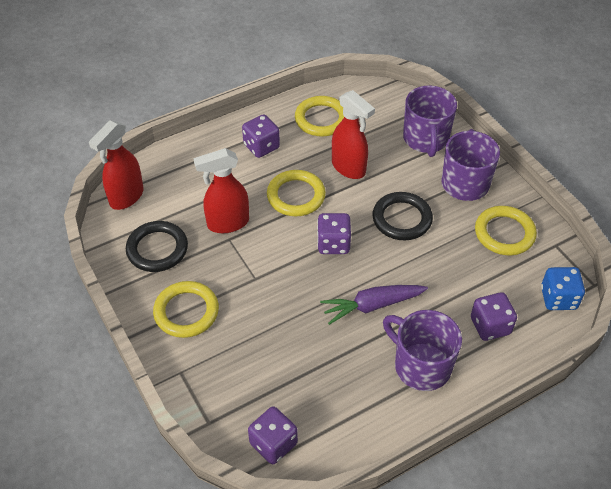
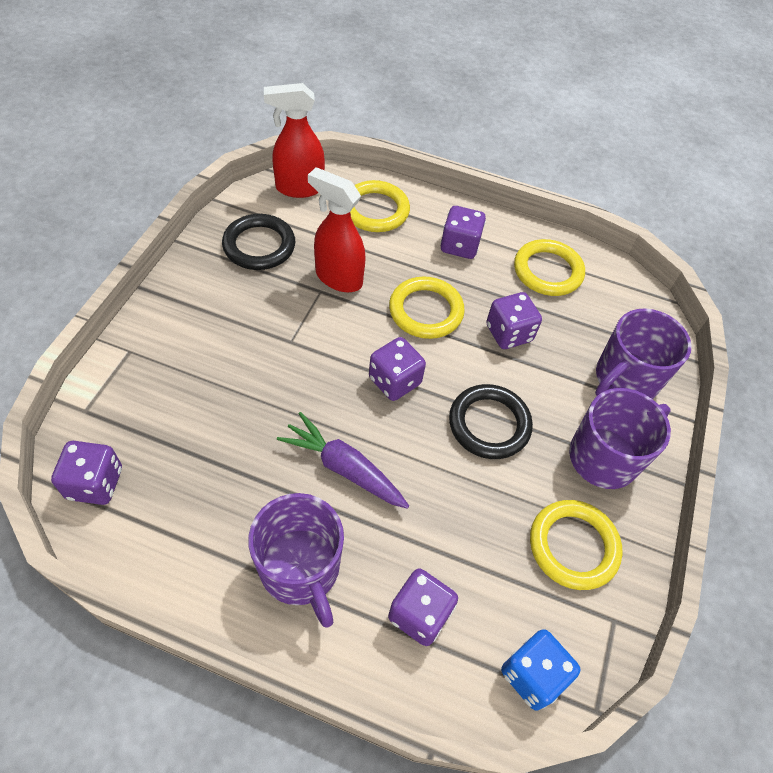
camera: 45 degrees right, 5 degrees up
yellow ring [153,281,219,338] -> yellow ring moved to [350,180,410,232]
red spray bottle [332,90,375,179] -> purple dice [486,292,542,349]
purple mug [383,310,462,391] -> purple mug turned 150 degrees clockwise [248,493,344,628]

